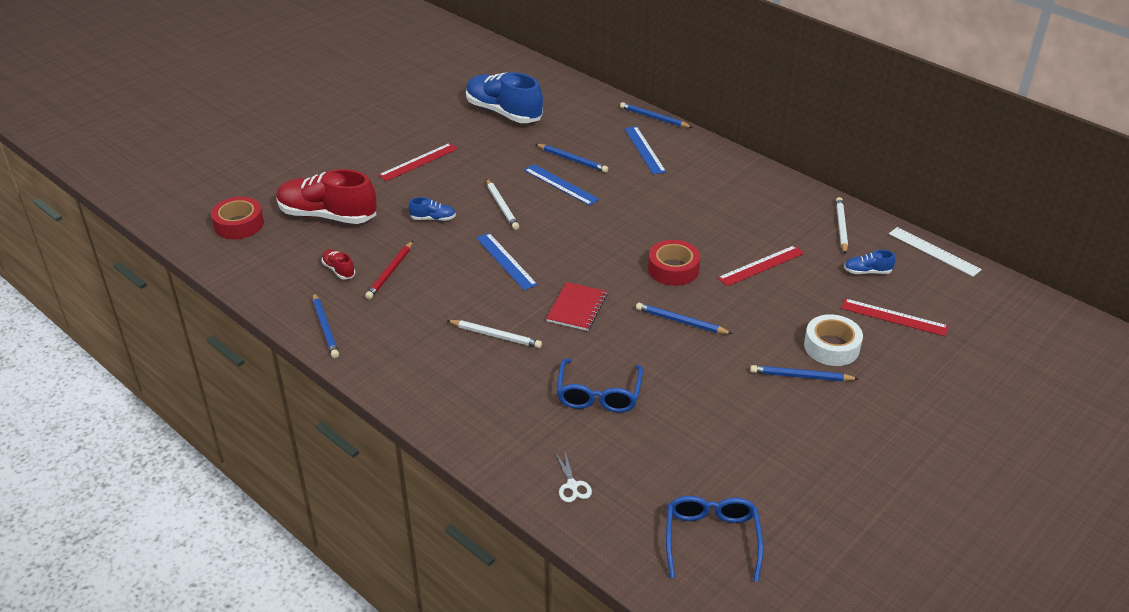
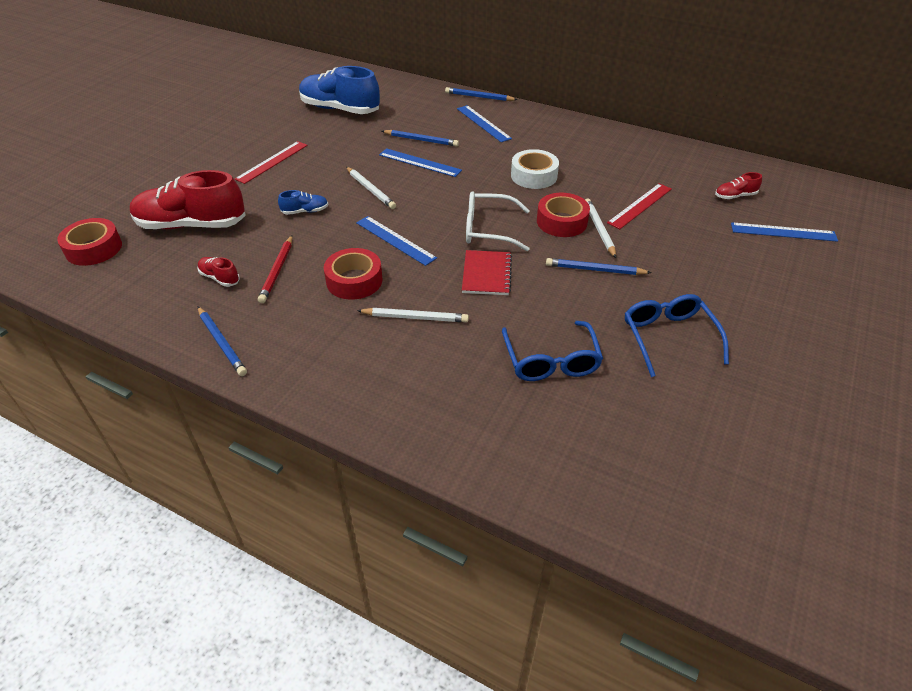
camera: 15 degrees left, 5 degrees up
white scissors [555,452,592,502] -> none
blue glasses [666,496,763,582] -> blue glasses moved to [625,294,729,377]
blue pencil [750,365,859,381] -> none
white tape [804,314,863,366] -> white tape moved to [511,149,559,189]
white pencil [836,197,848,254] -> white pencil moved to [585,198,616,258]
red ruler [841,298,948,336] -> blue ruler [731,222,838,242]
blue shoe [844,250,895,274] -> red shoe [715,172,762,199]
white ruler [889,227,982,277] -> none
none -> red tape [324,248,383,300]
none -> white glasses [466,191,530,251]

